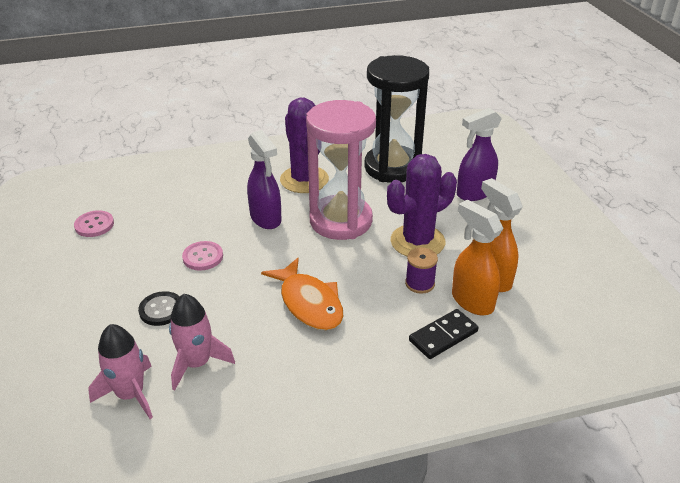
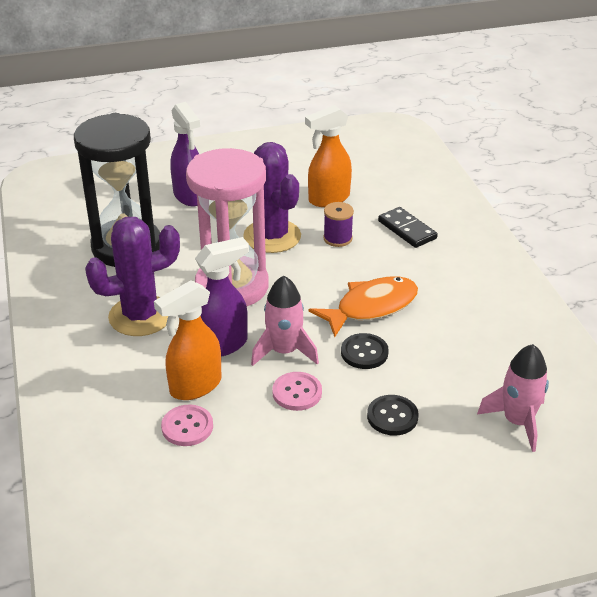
camera: 90 degrees left, 0 degrees up
pink button [74,210,114,237] -> pink button moved to [161,405,213,446]
pink rocket [169,294,235,391] -> pink rocket moved to [251,275,319,366]
orange spray bottle [452,200,503,316] -> orange spray bottle moved to [154,280,221,400]
none -> black button [341,333,389,369]

